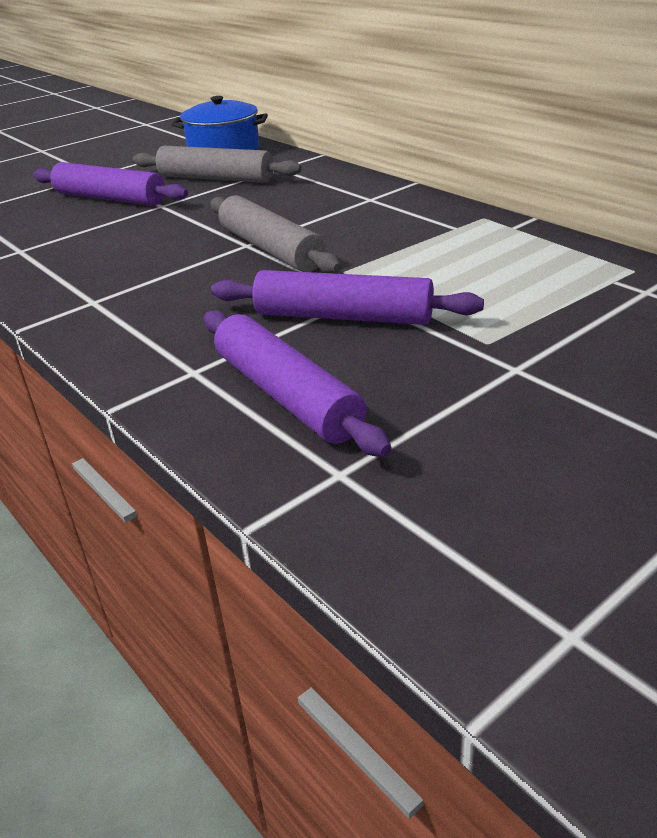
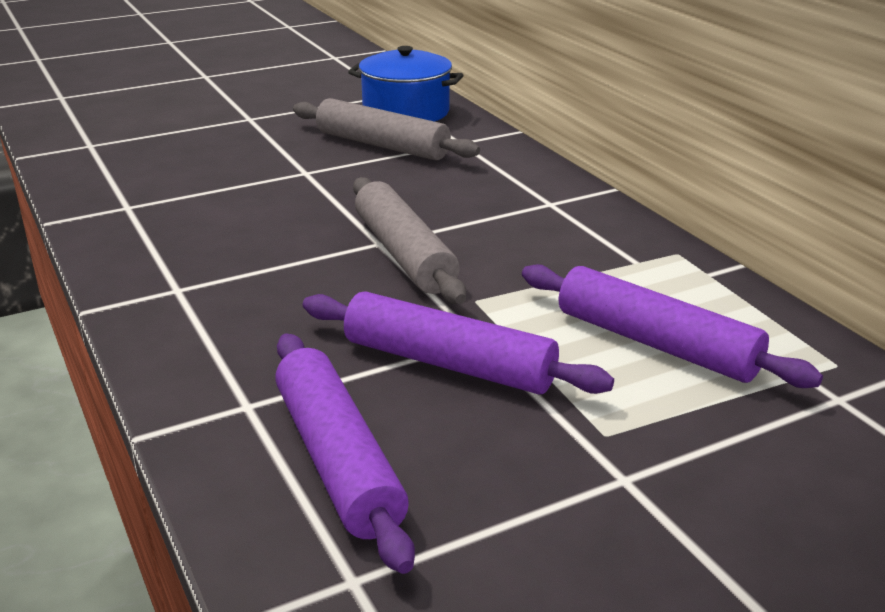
camera: 10 degrees right, 5 degrees down
purple rolling pin [33,162,188,206] -> purple rolling pin moved to [522,264,823,388]

